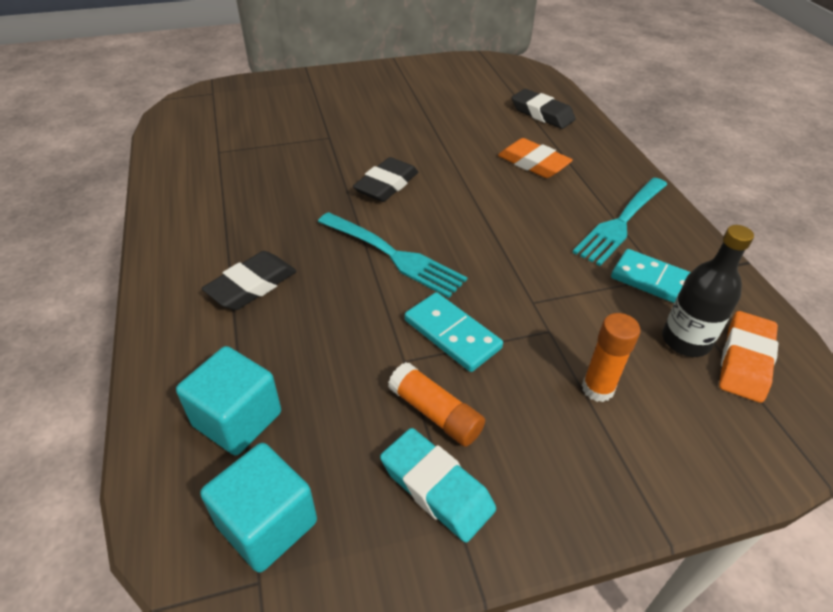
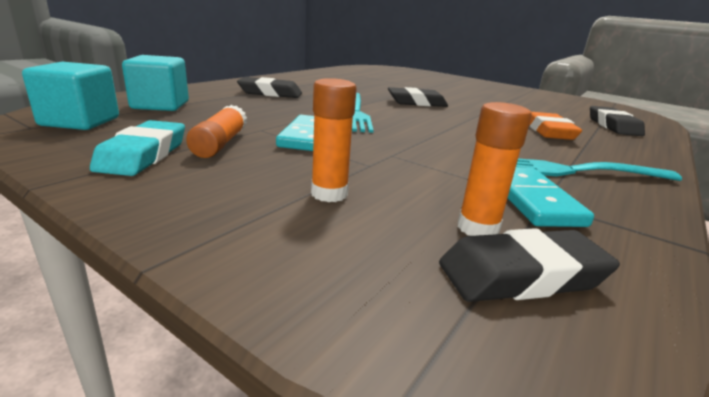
camera: 50 degrees right, 20 degrees down
black bottle [662,225,754,357] -> orange glue stick [458,102,532,236]
orange eraser [719,311,778,403] -> black eraser [439,228,620,302]

